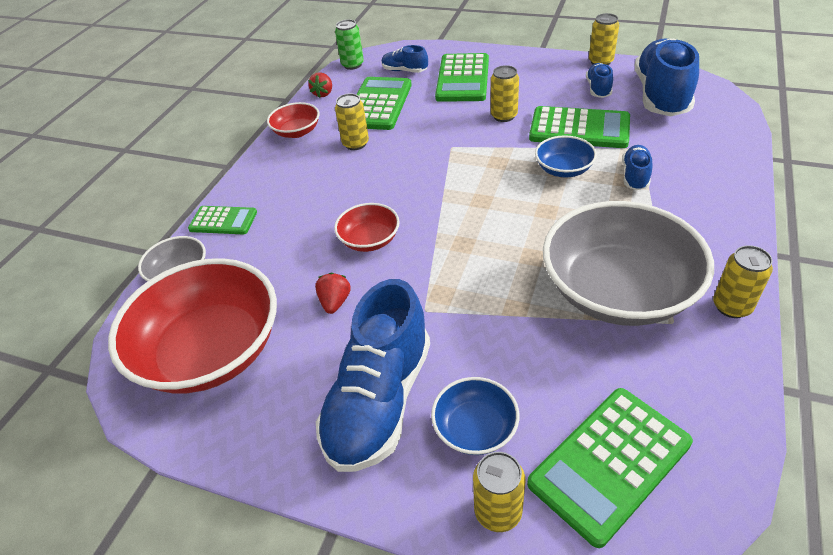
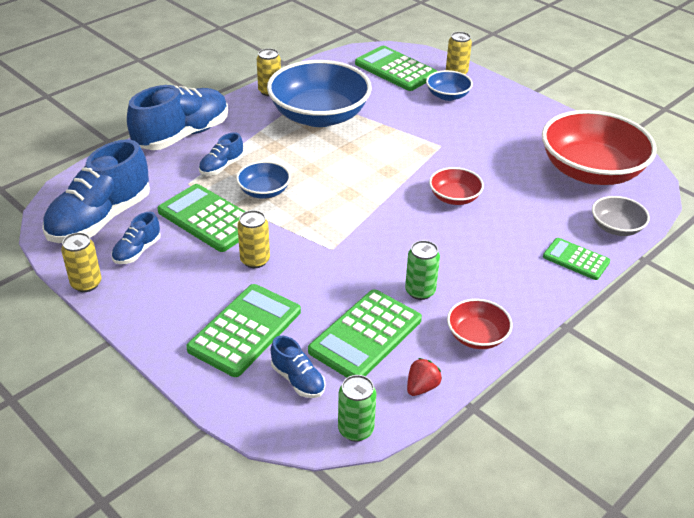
camera: 160 degrees left, 5 degrees down
red strawberry [315,273,351,314] -> none
blue shoe [316,279,430,472] -> blue shoe moved to [127,85,228,150]
yellow can [335,93,369,150] -> green can [405,240,440,300]
green calculator [527,388,693,548] -> green calculator turned 120 degrees counterclockwise [355,46,437,91]
grey bowl [543,201,714,326] -> blue bowl [267,60,372,127]

